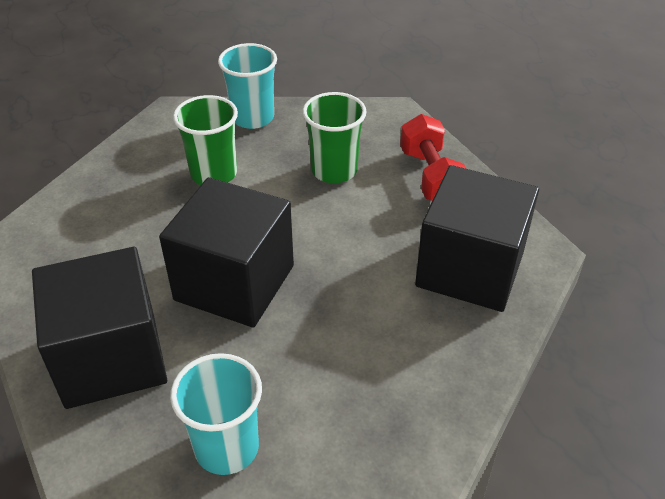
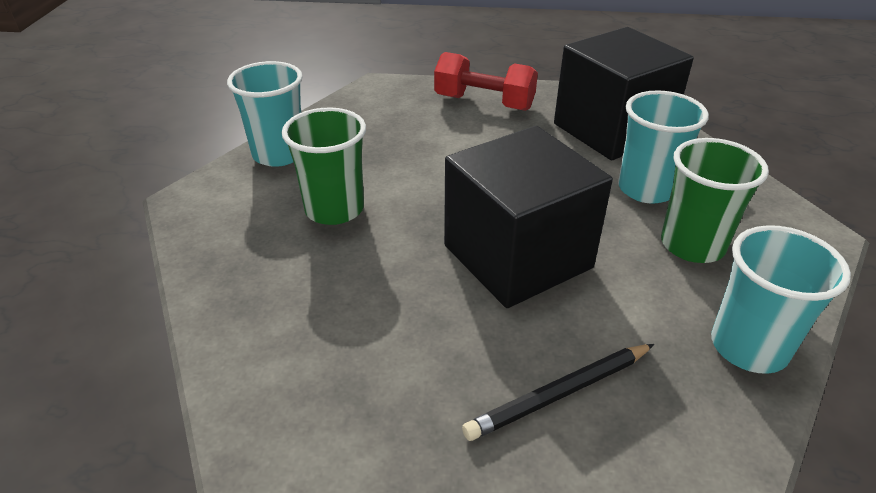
camera: 55 degrees left, 5 degrees down
black cube [32,247,167,409] -> black pencil [462,344,654,441]
green cup [302,92,366,183] -> green cup moved to [661,138,769,263]
none -> turquoise cup [618,90,709,204]

